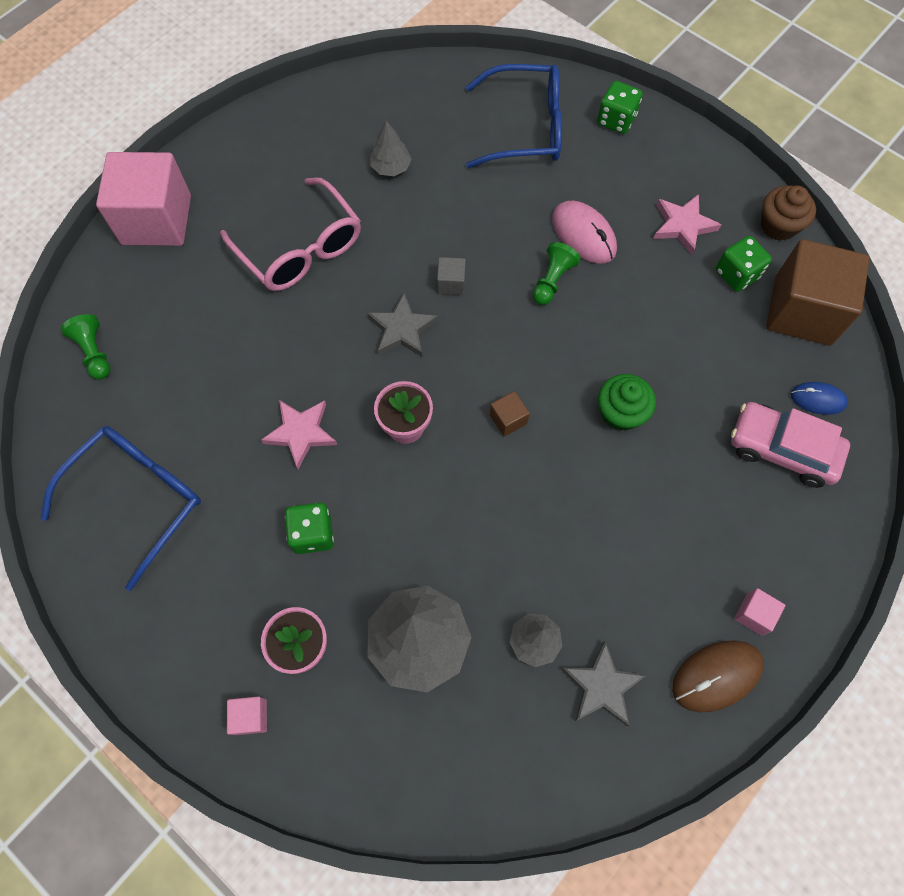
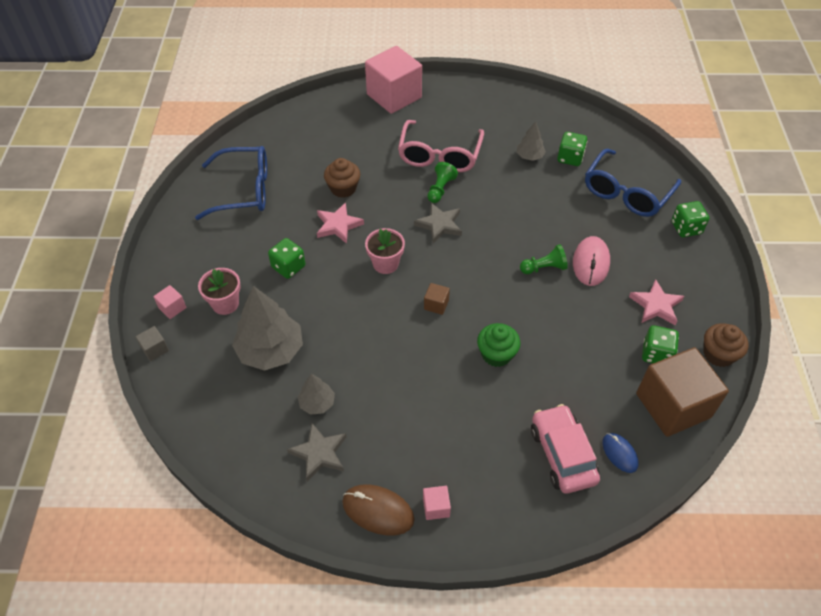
camera: 50 degrees right, 15 degrees down
green pawn [61,314,110,380] -> green pawn moved to [427,162,458,203]
grey cube [437,257,466,295] -> grey cube moved to [135,326,169,361]
blue glasses [466,64,562,168] -> blue glasses turned 75 degrees clockwise [585,148,681,217]
none -> brown cupcake [324,158,360,198]
none -> green dice [557,132,587,166]

